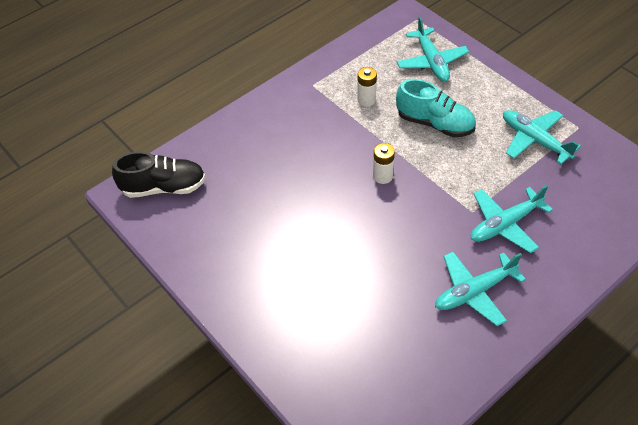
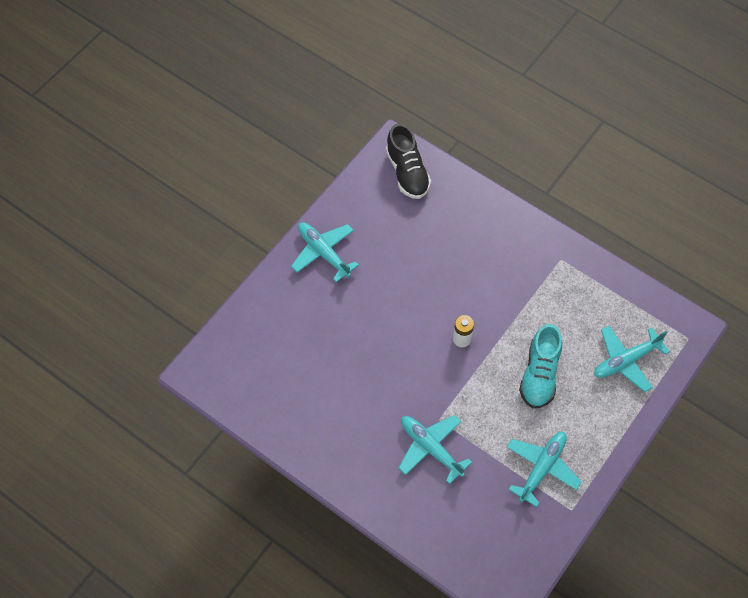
camera: 75 degrees right, 10 degrees up
white battery [357,67,377,106] -> none
turquoise plane [435,252,526,326] -> turquoise plane moved to [291,222,359,282]

